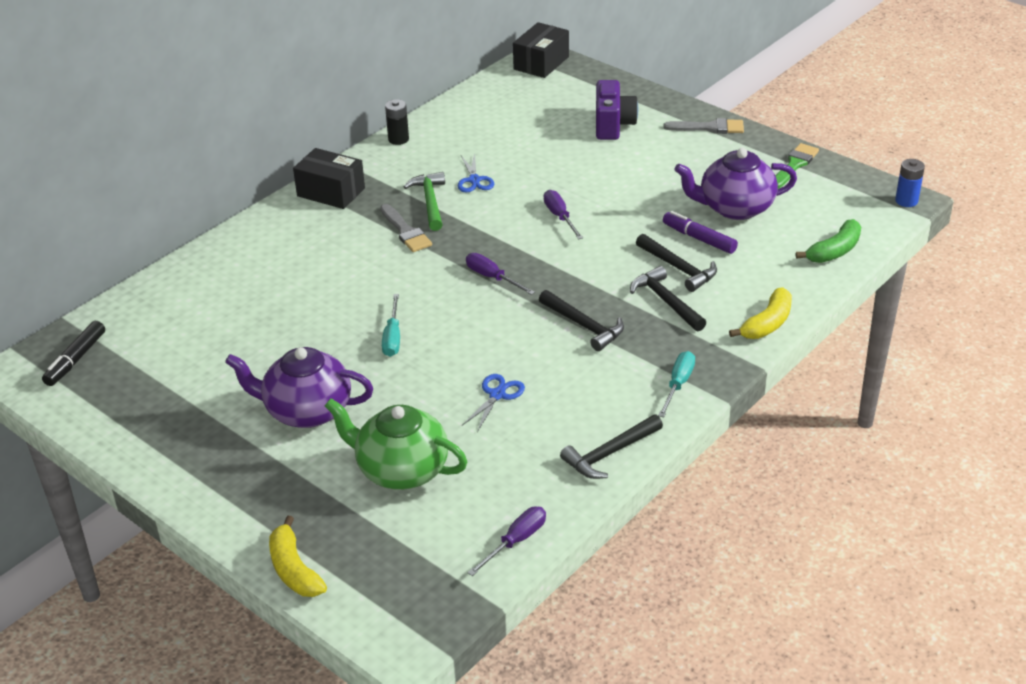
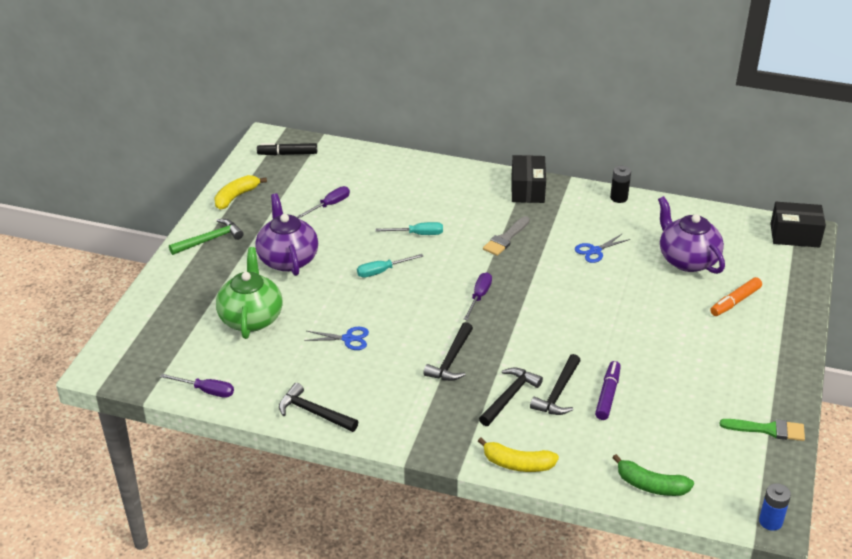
camera: 65 degrees right, 0 degrees up
yellow banana [269,516,327,597] -> yellow banana moved to [214,175,267,210]
green hammer [403,172,445,231] -> green hammer moved to [169,219,243,255]
purple screwdriver [544,190,583,239] -> purple screwdriver moved to [297,186,350,218]
purple camera [596,80,638,140] -> orange marker [710,277,762,316]
turquoise screwdriver [658,351,695,418] -> turquoise screwdriver moved to [376,222,443,235]
grey brush [663,118,744,134] -> none
purple teapot [674,148,797,220] -> purple teapot moved to [658,196,725,274]

